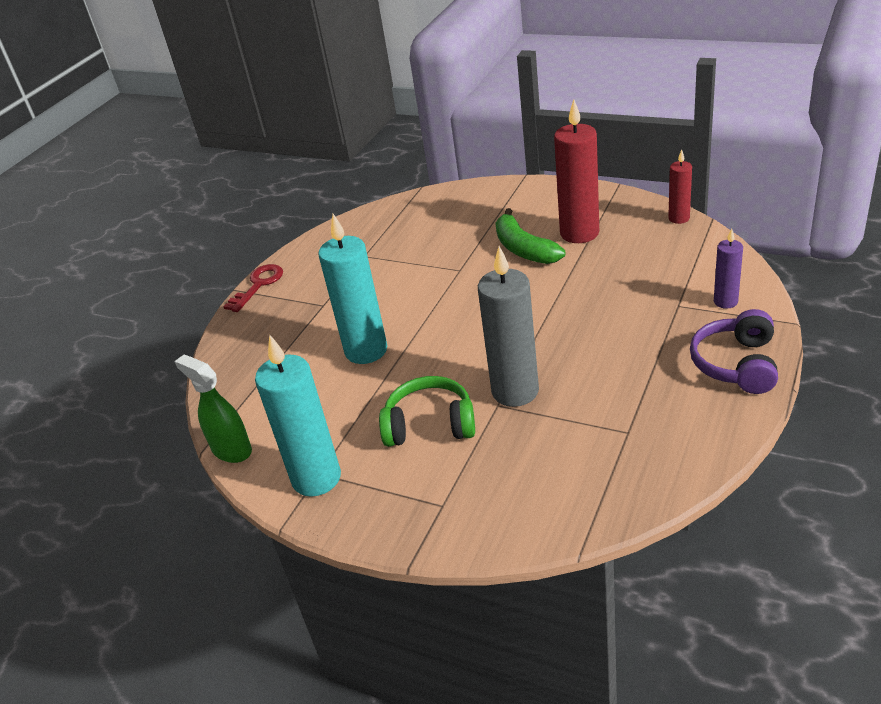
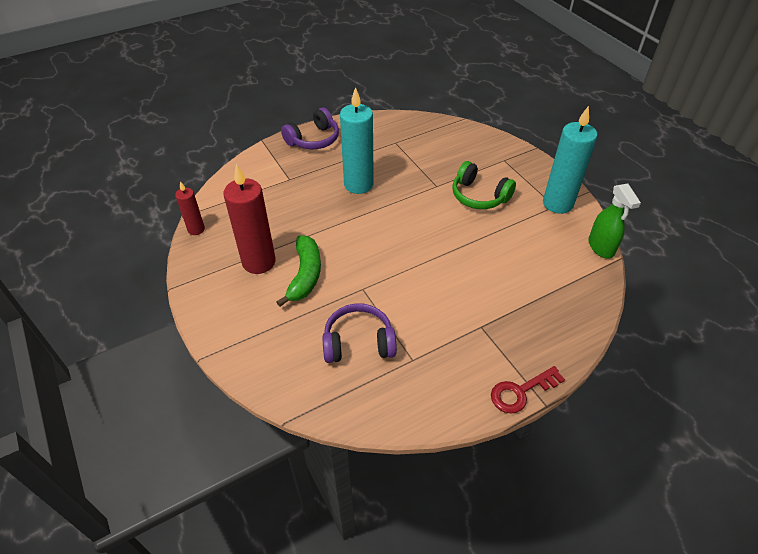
camera: 150 degrees left, 10 degrees up
turquoise candle [318,214,387,364] -> turquoise candle moved to [340,87,374,194]
grey candle [478,246,539,407] -> none
purple candle [714,228,743,309] -> none
none -> purple headphones [322,303,397,363]

